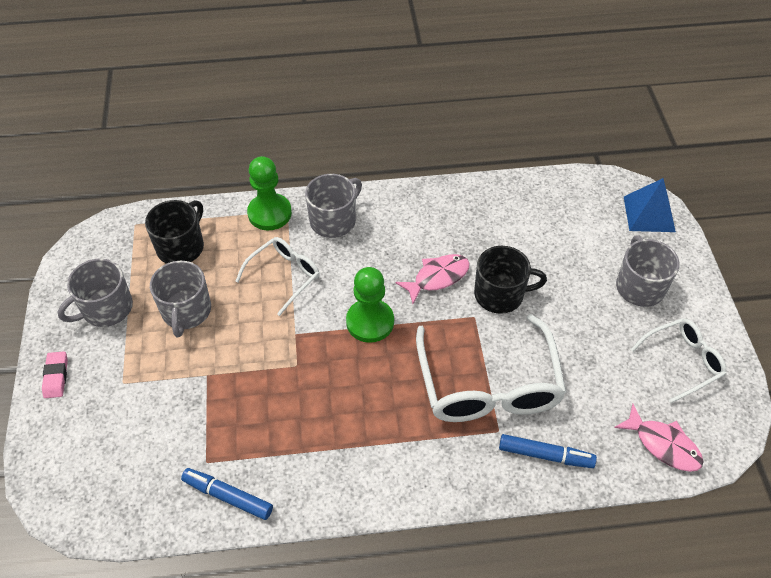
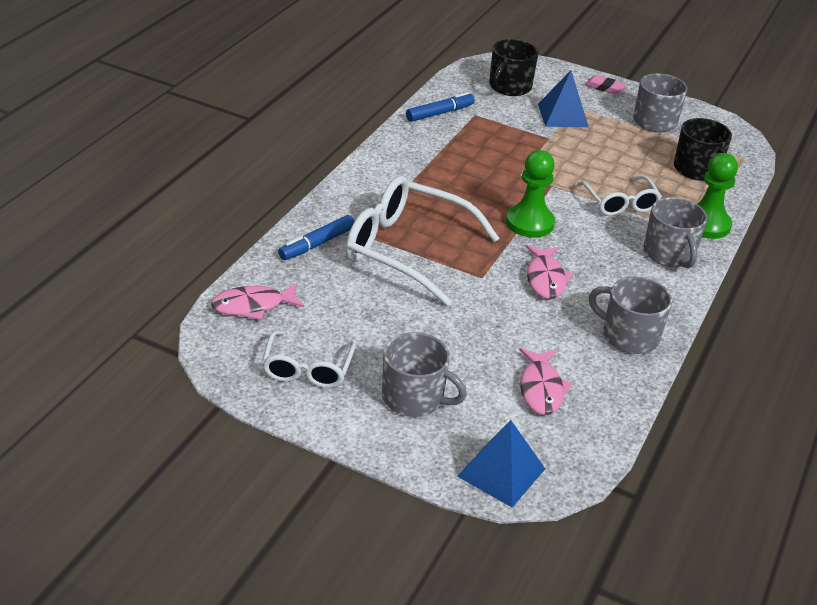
camera: 120 degrees right, 15 degrees down
grey mug [150,261,211,337] -> grey mug moved to [589,277,672,354]
black mug [474,246,547,314] -> black mug moved to [489,39,539,96]
none -> pink fish [519,348,573,415]
none -> blue pyramid [538,71,589,127]

